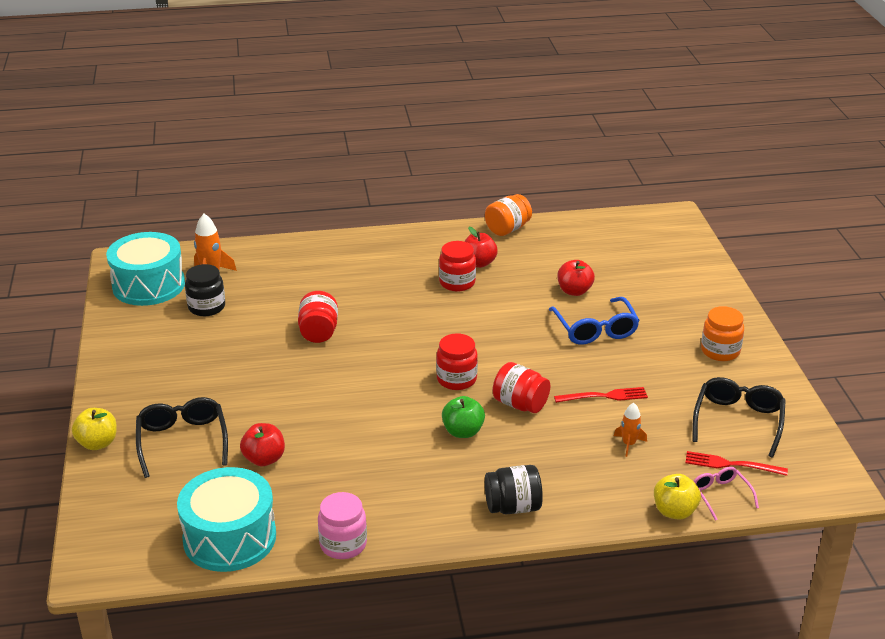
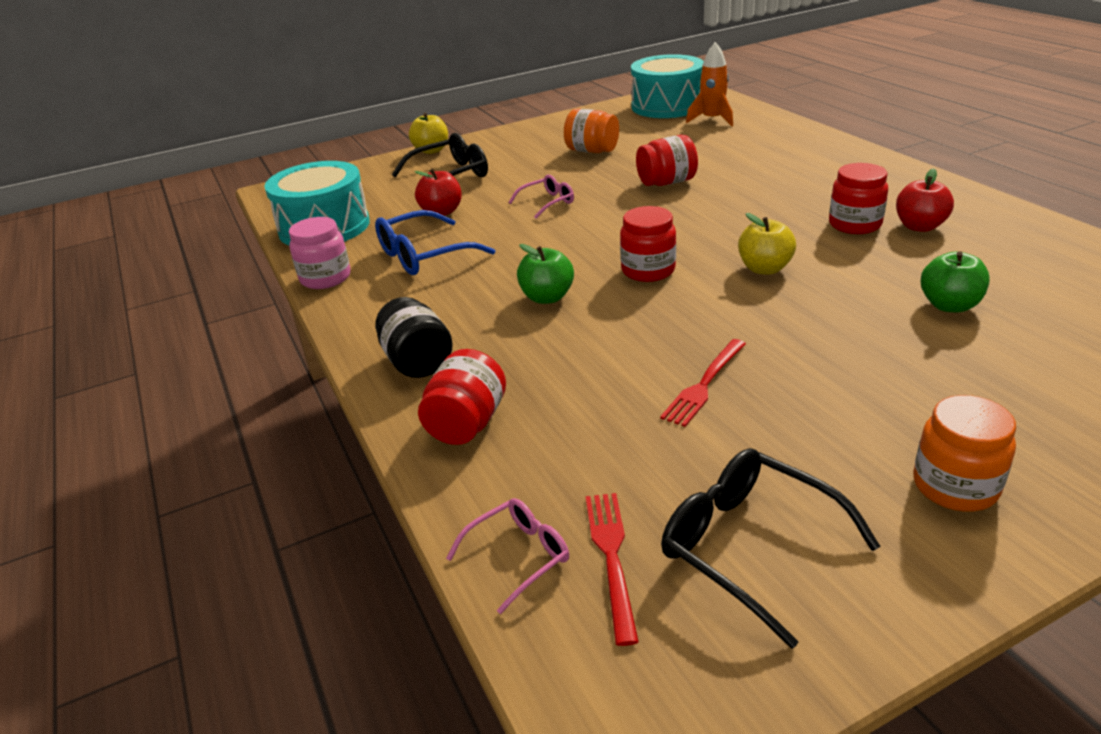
camera: 75 degrees right, 0 degrees up
black jar [185,264,225,316] -> none
orange jar [485,194,532,236] -> orange jar moved to [564,108,619,153]
red jar [493,362,550,413] -> red jar moved to [418,349,506,445]
blue glasses [549,297,640,345] -> blue glasses moved to [375,210,495,275]
red fork [554,387,648,403] -> red fork turned 60 degrees clockwise [660,339,746,427]
red apple [557,260,595,296] -> green apple [921,251,990,312]
orange rocket [614,403,647,457] -> none
yellow apple [654,474,701,520] -> yellow apple moved to [738,213,796,275]
black glasses [692,377,786,458] -> black glasses turned 135 degrees counterclockwise [661,448,881,649]
none -> pink glasses [508,174,574,219]

